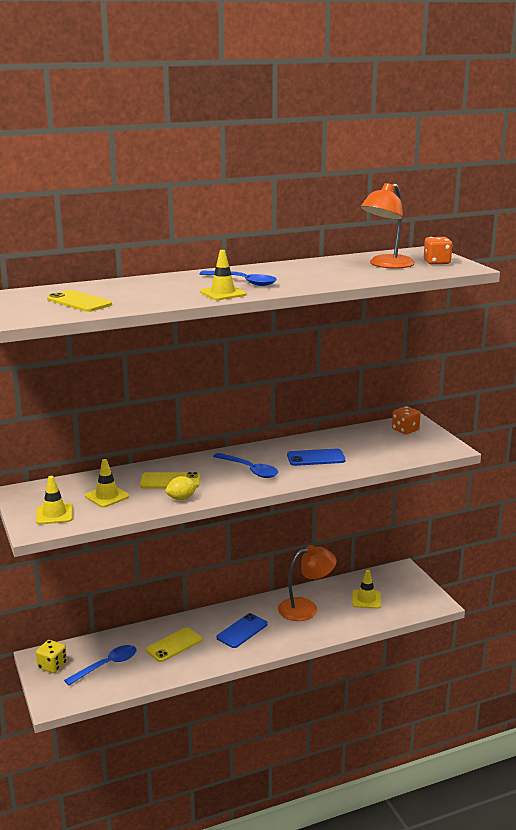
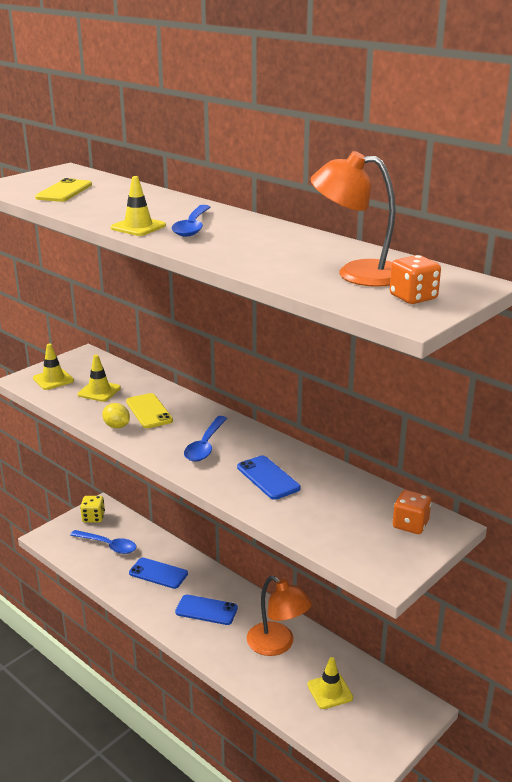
camera: 65 degrees right, 5 degrees up
yellow phone [146,627,202,662] -> blue phone [129,558,188,589]

